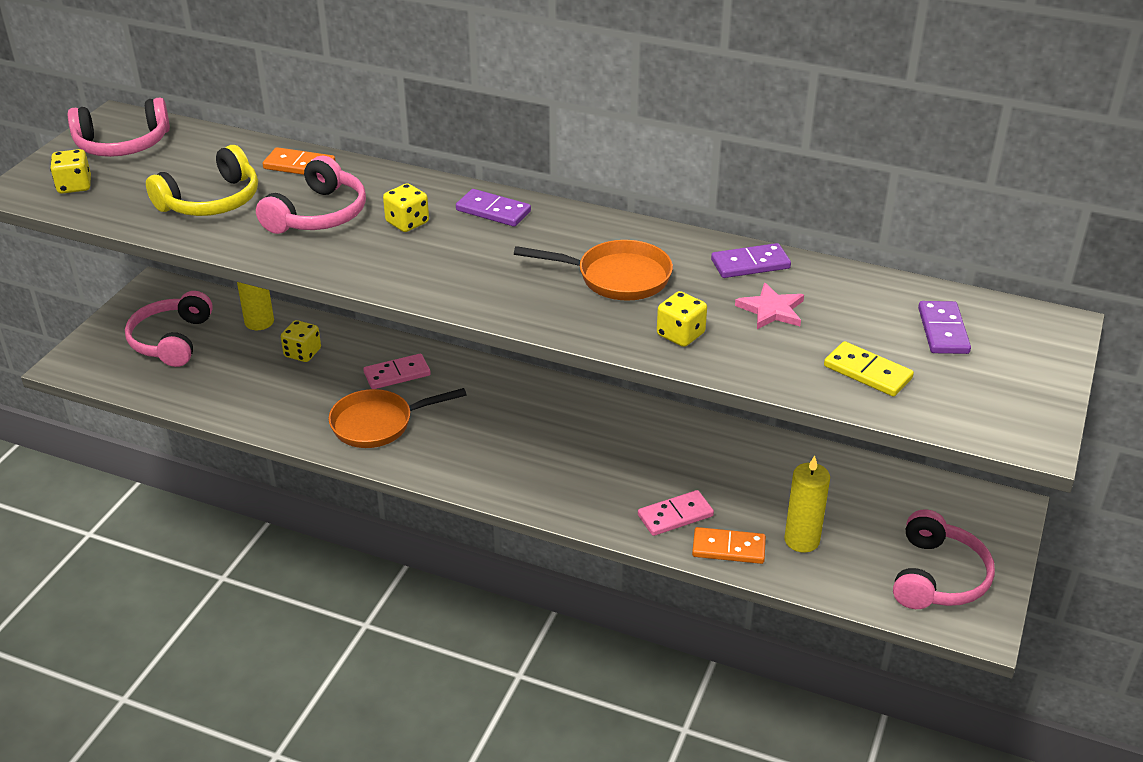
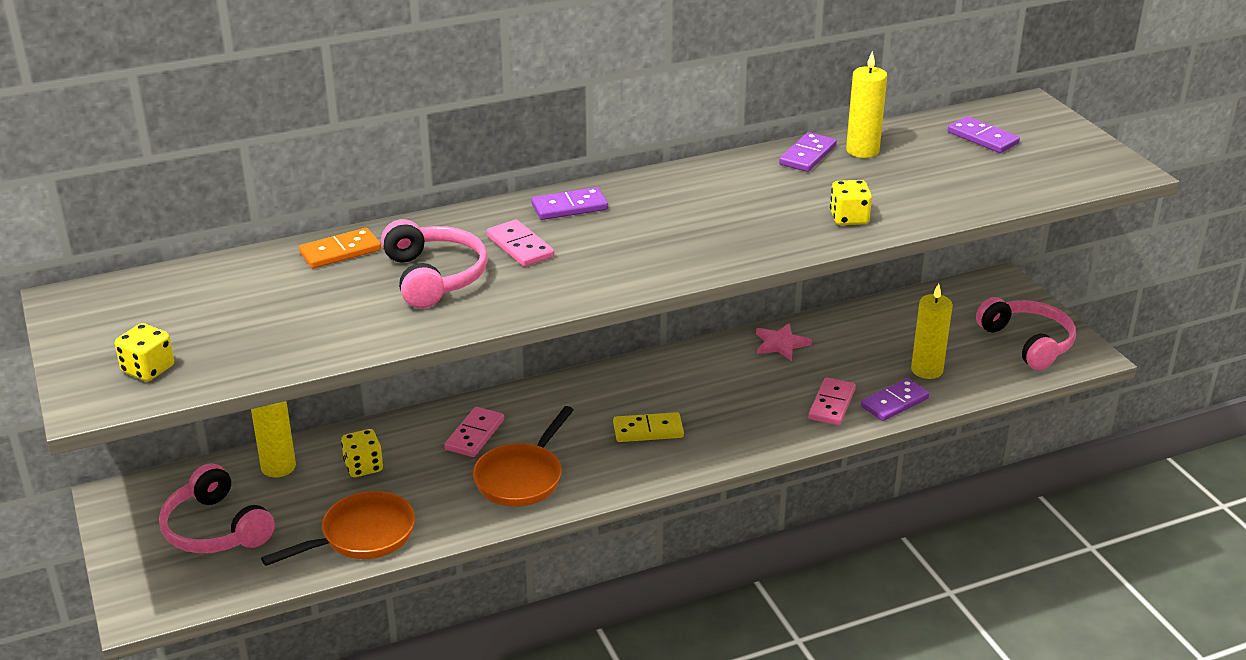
camera: 45 degrees left, 5 degrees down
pink headphones [68,98,170,157] -> none
yellow headphones [146,145,258,216] -> none
yellow dice [383,183,429,232] -> pink domino [487,220,554,267]
orange pan [514,240,673,301] -> orange pan moved to [261,491,415,566]
orange domino [692,527,766,564] -> purple domino [861,378,930,421]
pink star [735,283,804,329] -> pink star moved to [756,323,812,361]
yellow domino [824,341,914,397] -> yellow domino moved to [613,412,684,442]
none -> yellow candle [846,51,887,158]

